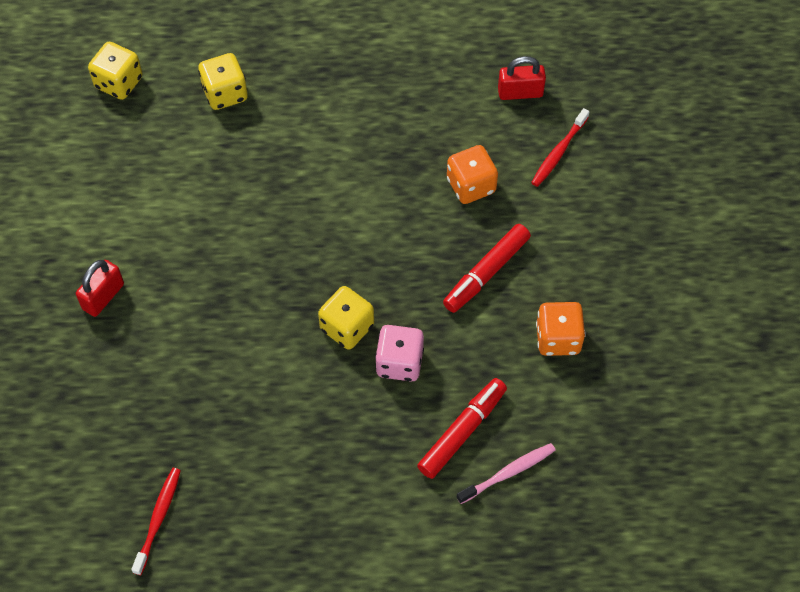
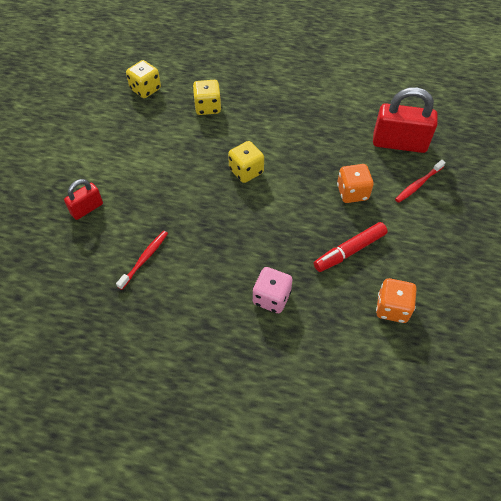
camera: 15 degrees right, 5 degrees down
red toothbrush [131,468,181,575] -> red toothbrush moved to [116,231,168,290]
yellow dice [318,286,374,349] -> yellow dice moved to [228,141,264,183]
red marker [417,378,507,479] -> none
pink toothbrush [456,443,556,504] -> none
red padlock [498,56,546,100] -> red padlock [373,87,437,153], size x1.79

